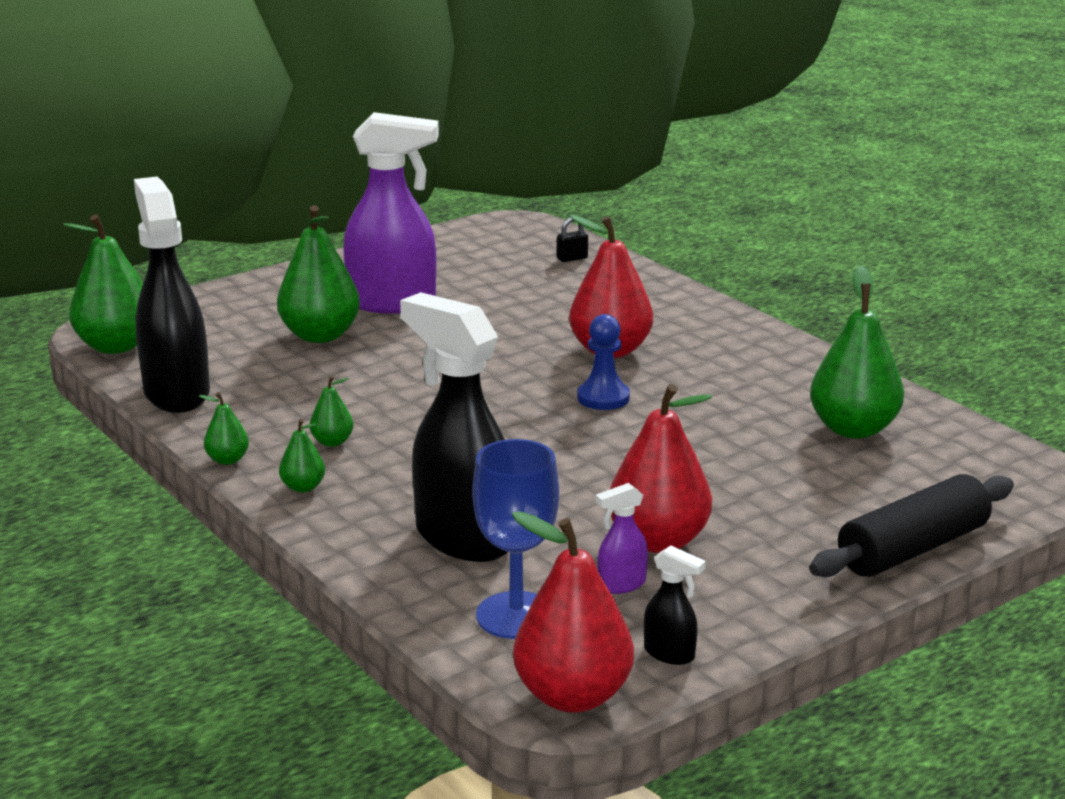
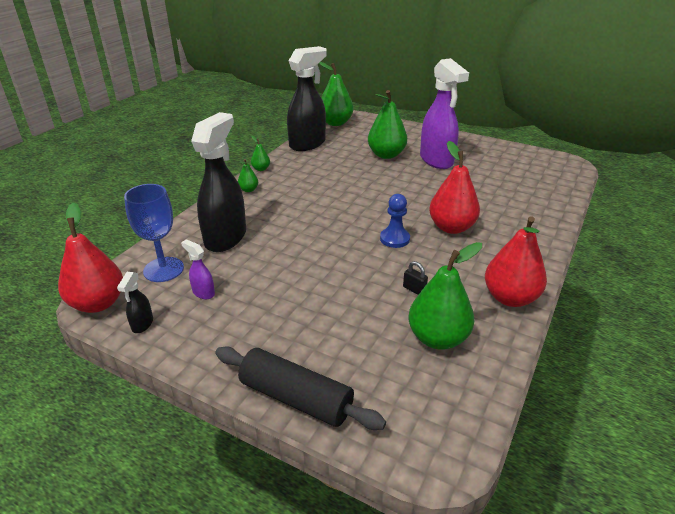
camera: 65 degrees right, 10 degrees up
green pear [310,376,354,447] -> none
black padlock [557,217,588,262] -> black padlock moved to [403,261,428,295]
red pear [609,384,712,553] -> red pear moved to [485,216,547,307]

